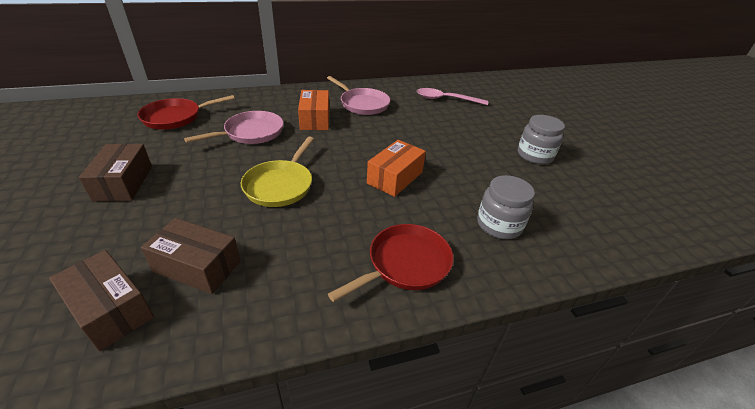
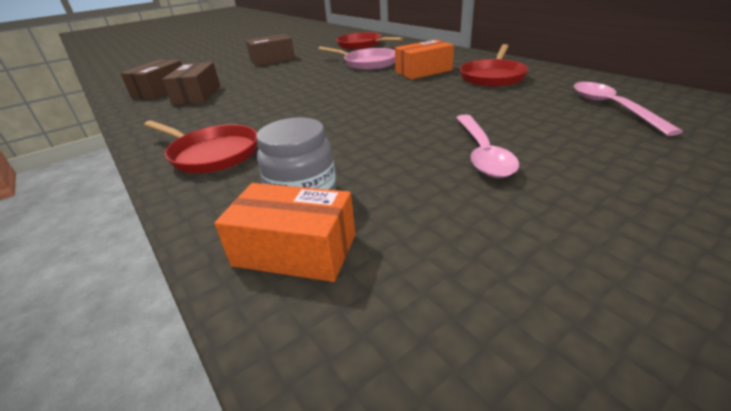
camera: 75 degrees right, 5 degrees down
yellow pan [241,136,314,207] -> none
pink pan [327,76,390,115] -> red pan [460,44,528,87]
orange box [367,140,426,197] -> orange box moved to [214,183,356,282]
grey jar [518,115,565,164] -> none
none -> pink spoon [456,115,519,178]

